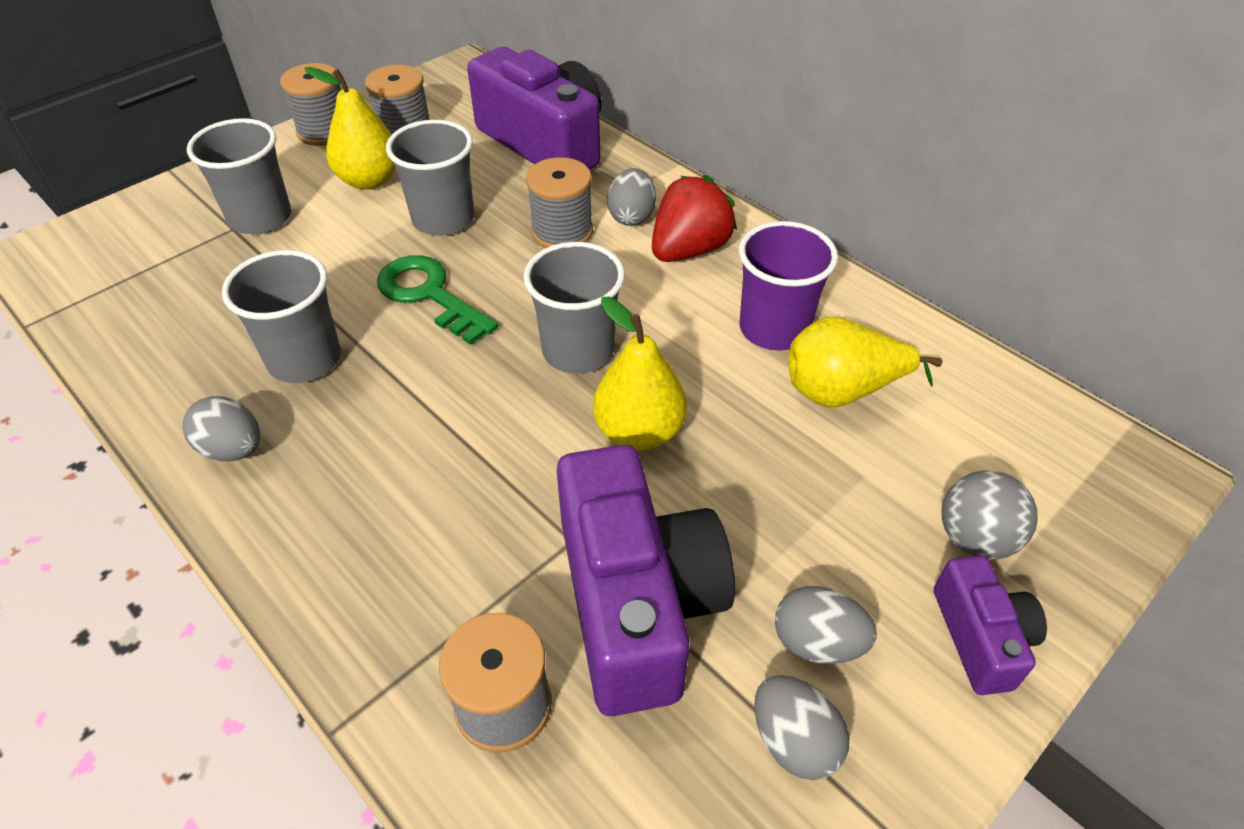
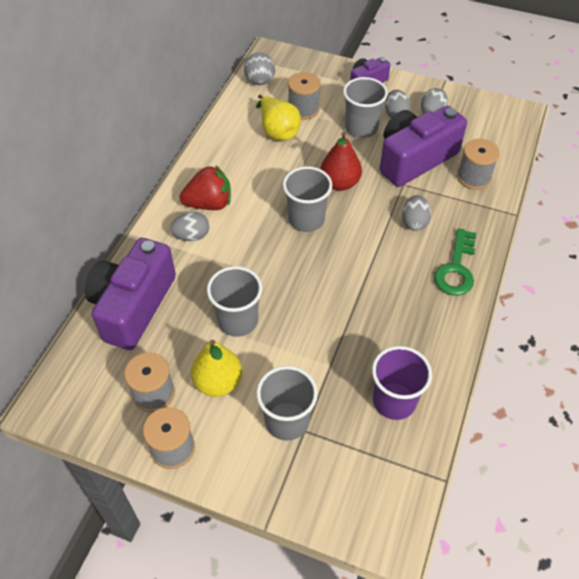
camera: 115 degrees left, 5 degrees up
grey egg [182,396,260,461] -> grey egg moved to [402,195,431,231]
grey cup [222,250,341,383] -> grey cup moved to [343,77,388,138]
green key [377,255,498,345] -> green key moved to [434,228,476,296]
grey spool [526,157,593,248] -> grey spool moved to [288,72,321,120]
yellow pear [593,297,687,450] -> red pear [320,132,362,191]
red strawberry [652,175,737,262] -> red strawberry turned 150 degrees clockwise [180,166,231,210]
purple cup [739,221,838,350] -> purple cup moved to [372,346,432,420]
grey ball [942,470,1038,559] -> grey ball moved to [244,52,275,85]

